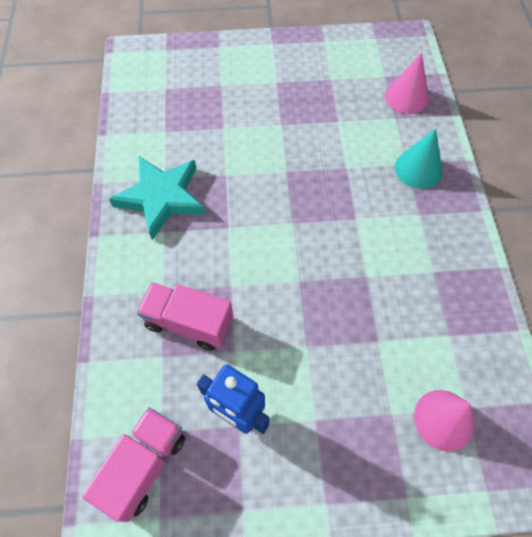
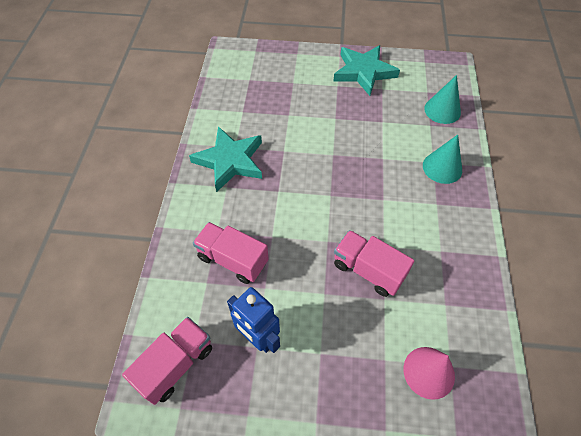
camera: 10 degrees right, 5 degrees down
pink cone [385,53,429,114] -> turquoise cone [424,75,461,124]
none -> turquoise star [333,45,400,96]
none -> pink truck [334,230,414,297]

